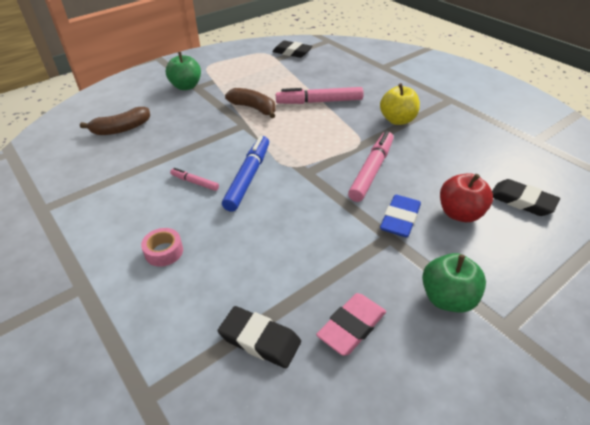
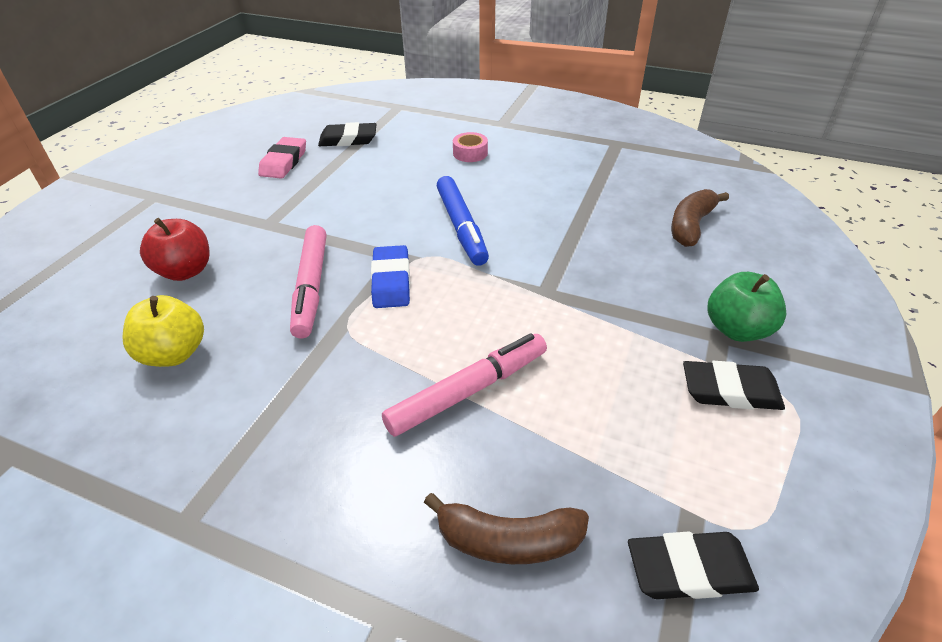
camera: 150 degrees right, 0 degrees up
pink marker [170,168,219,191] -> none
brown banana [225,88,276,118] -> brown banana moved to [424,493,589,564]
yellow apple [380,83,420,125] -> yellow apple moved to [123,295,204,367]
blue eraser [380,195,421,237] -> blue eraser moved to [371,245,410,308]
green apple [422,253,486,313] -> none
black eraser [492,179,560,216] -> black eraser moved to [683,361,785,410]

